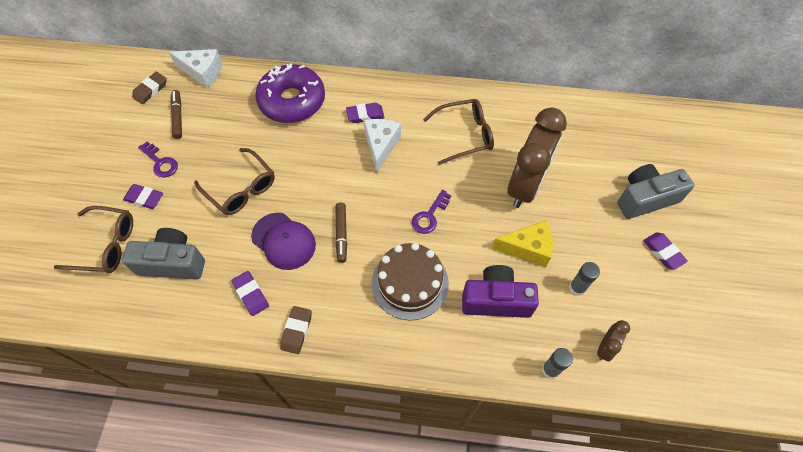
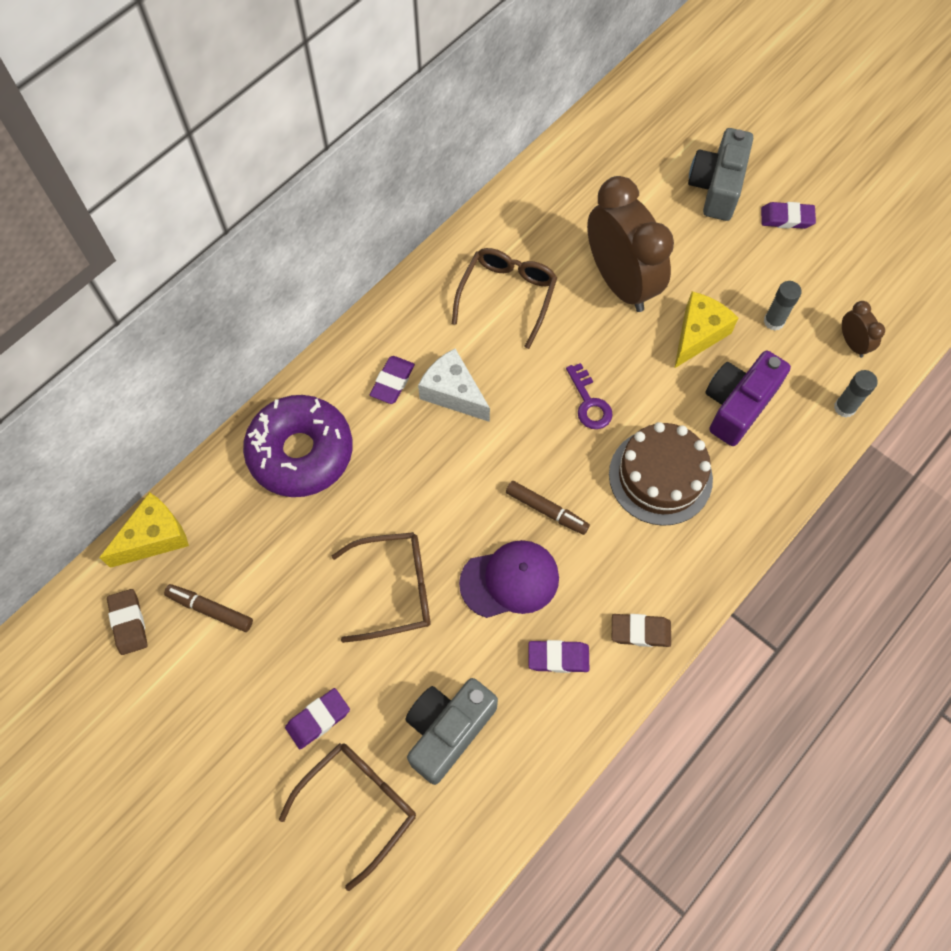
camera: 55 degrees left, 5 degrees up
purple key [138,141,178,177] -> none
white cheese [169,49,222,88] -> yellow cheese [99,492,189,568]
brown eraser [280,306,312,354] -> brown eraser turned 45 degrees counterclockwise [612,614,671,647]

